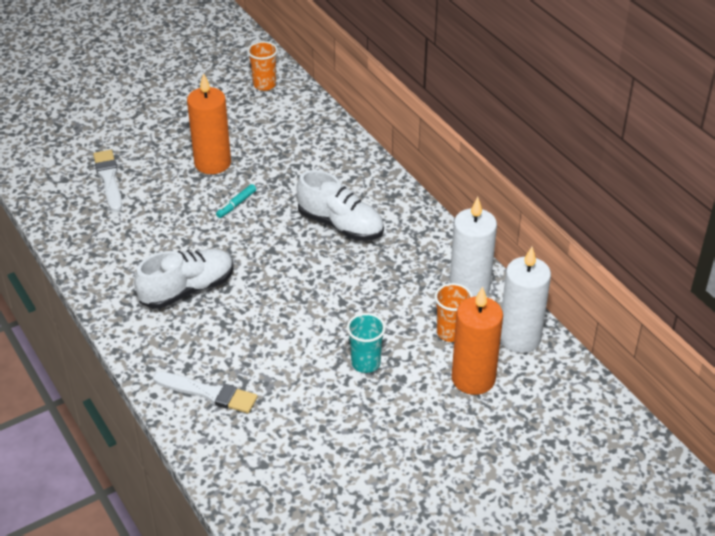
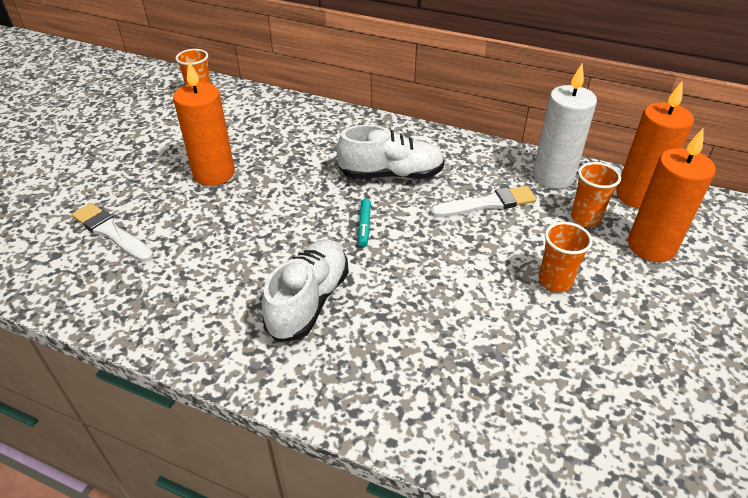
camera: 35 degrees left, 0 degrees up
white brush [153,371,258,414] -> white brush moved to [430,186,537,217]
turquoise marker [216,184,256,218] -> turquoise marker moved to [358,199,371,247]
turquoise cup [347,313,386,373] -> orange cup [539,222,593,292]
white candle [500,247,551,353] -> orange candle [616,80,694,209]

